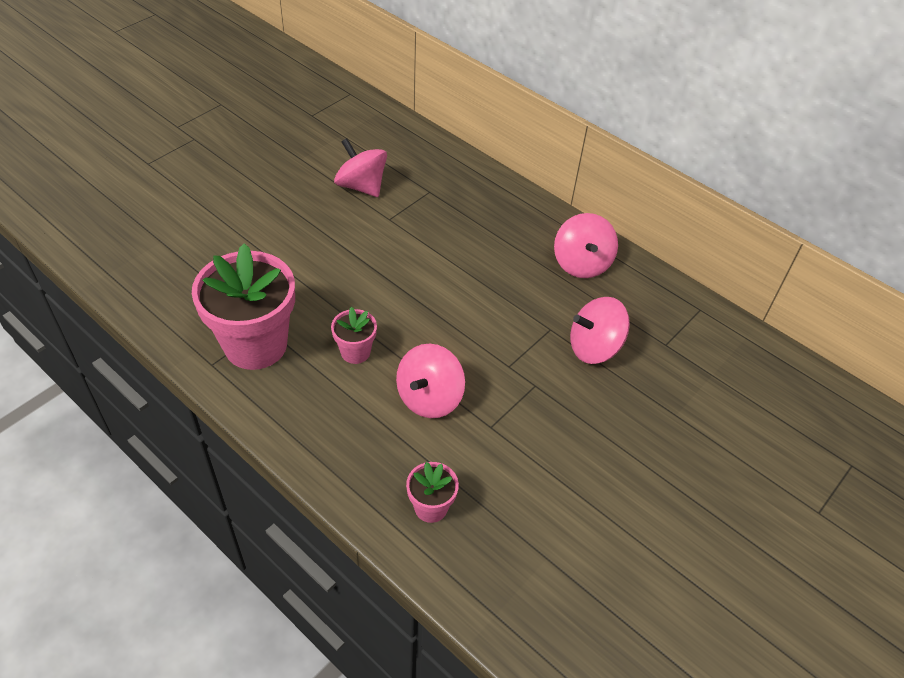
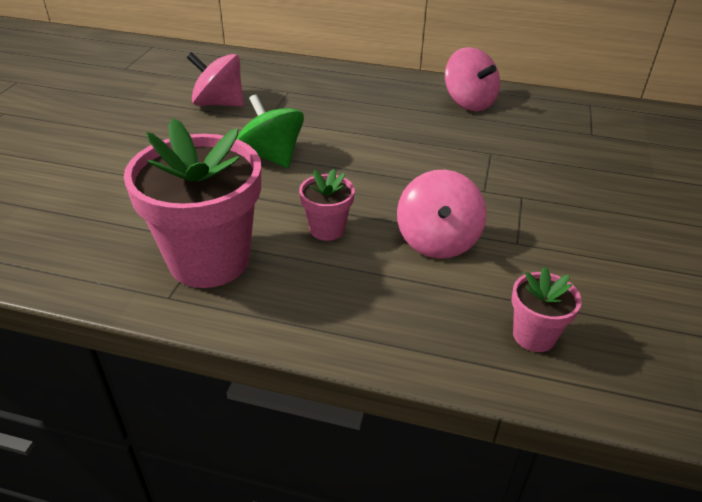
camera: 25 degrees left, 10 degrees down
pink spinning top [570,297,630,364] -> none
none -> green spinning top [236,94,304,168]

